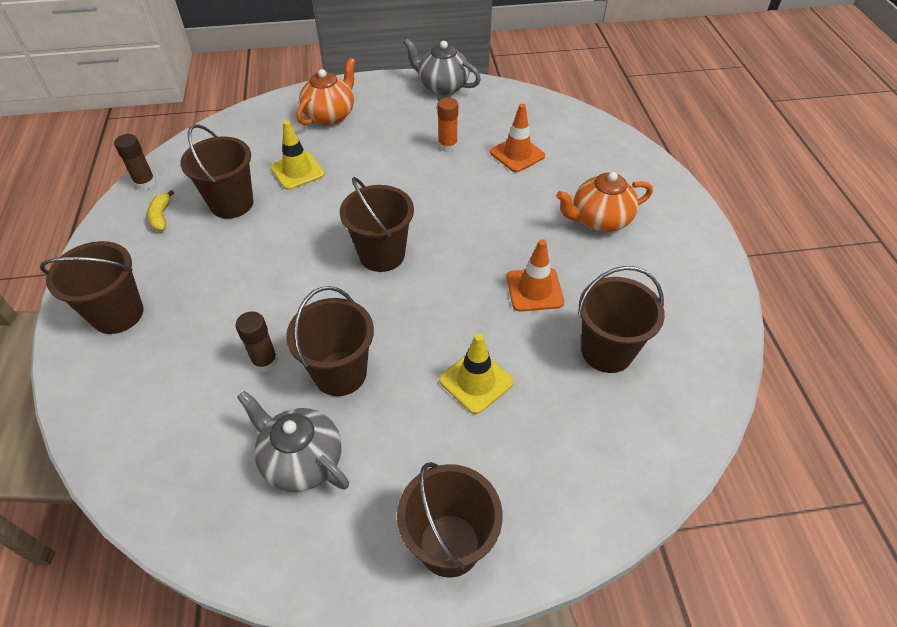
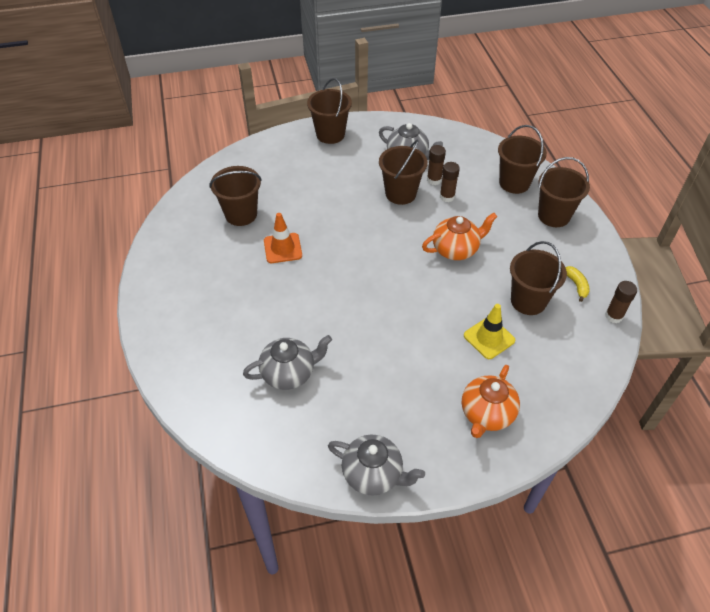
camera: 175 degrees right, 0 degrees up
brown bucket [340,177,414,272] -> brown bucket moved to [498,125,547,194]
orange glue stick [437,98,458,152] -> none
yellow traffic cone [439,333,514,414] -> none
orange traffic cone [490,104,545,172] -> grey teapot [243,335,332,390]
orange teapot [556,172,653,232] -> orange teapot moved to [422,213,497,260]
none -> brown glue stick [427,145,446,185]

